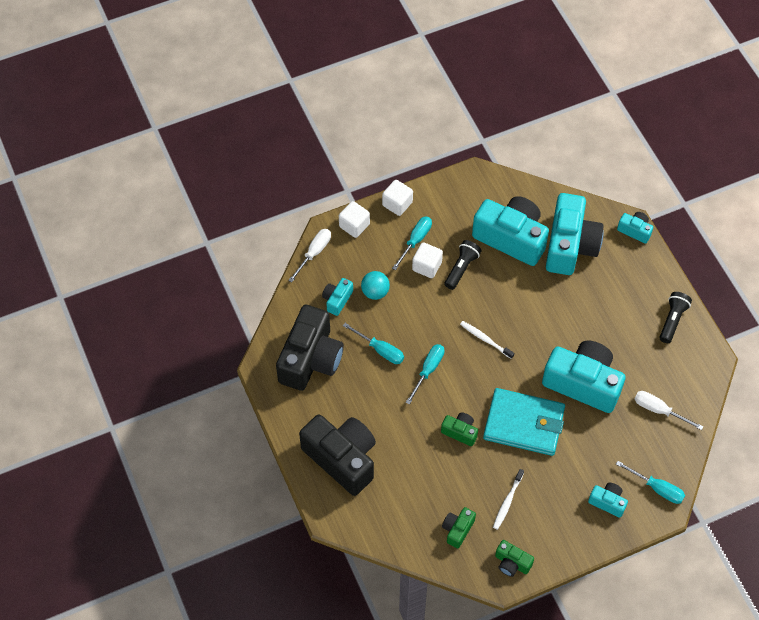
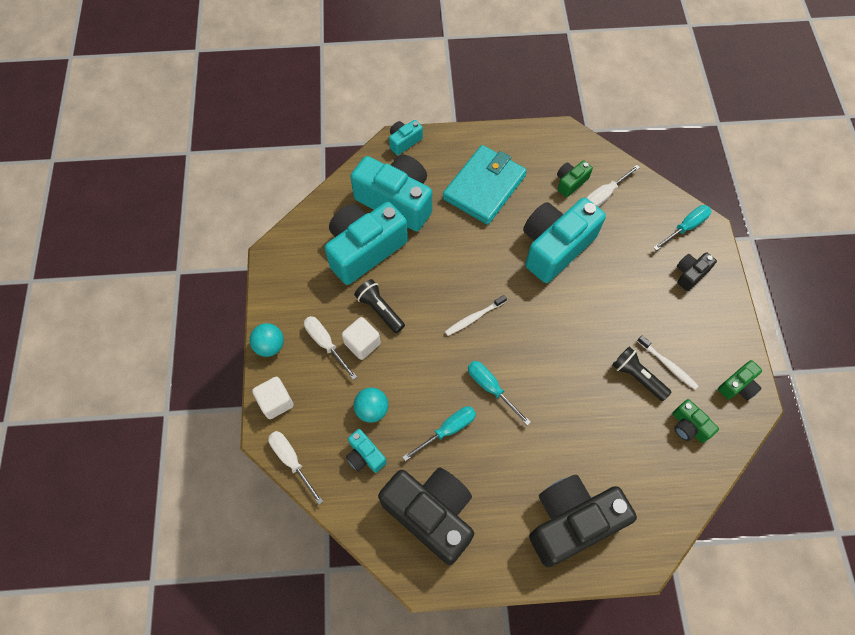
camera: 70 degrees left, 5 degrees up
white cube [382,180,413,216] -> turquoise ball [249,323,284,357]
turquoise screwdriver [392,216,432,270] -> white screwdriver [304,316,357,380]
green camera [441,413,478,446] -> green camera moved to [557,160,593,197]
turquoise wallet [483,388,565,456] -> turquoise wallet moved to [443,145,527,225]
turquoise camera [588,483,628,518] -> black camera [677,252,717,291]
black flashlight [659,292,692,343] -> black flashlight moved to [612,347,671,401]

